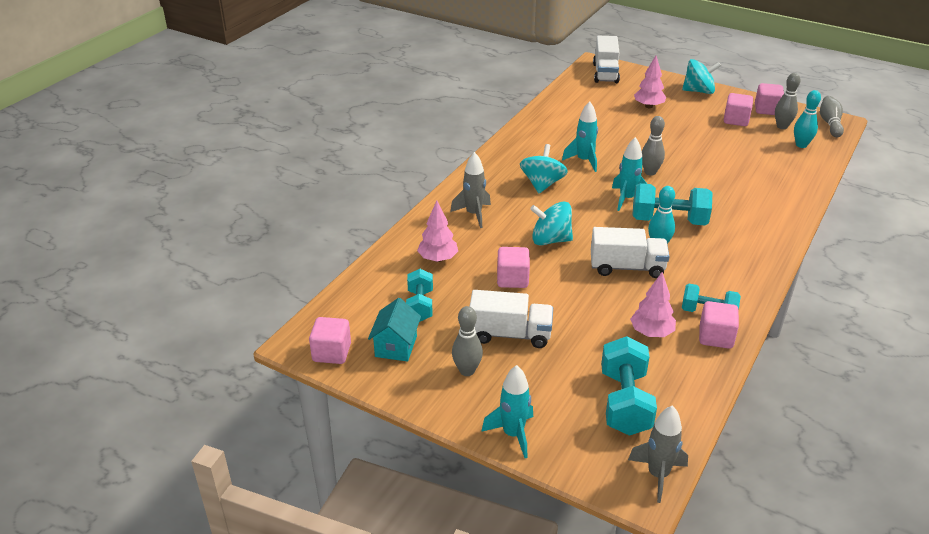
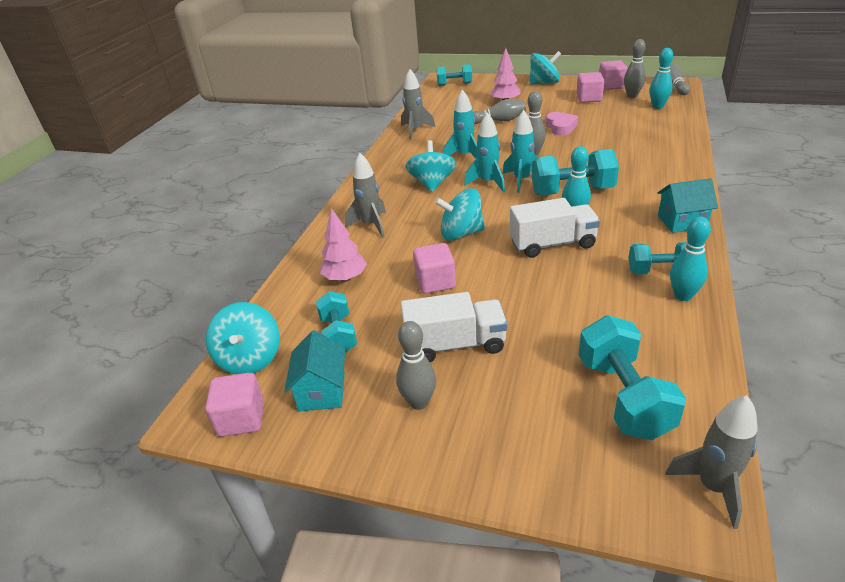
camera: 10 degrees left, 0 degrees up
turquoise rocket [481,365,533,458] -> turquoise rocket moved to [464,113,505,192]
white truck [593,36,620,83] -> turquoise dumbbell [437,64,472,86]
pink tree [630,272,676,337] -> none
pink cube [699,301,739,349] -> turquoise bowling pin [670,217,711,301]
none -> turquoise spinning top [206,302,280,374]
none -> grey rocket [401,69,435,140]
none -> grey bowling pin [473,99,526,124]
none -> pink heart [546,112,578,136]
none -> turquoise house [658,178,718,233]

